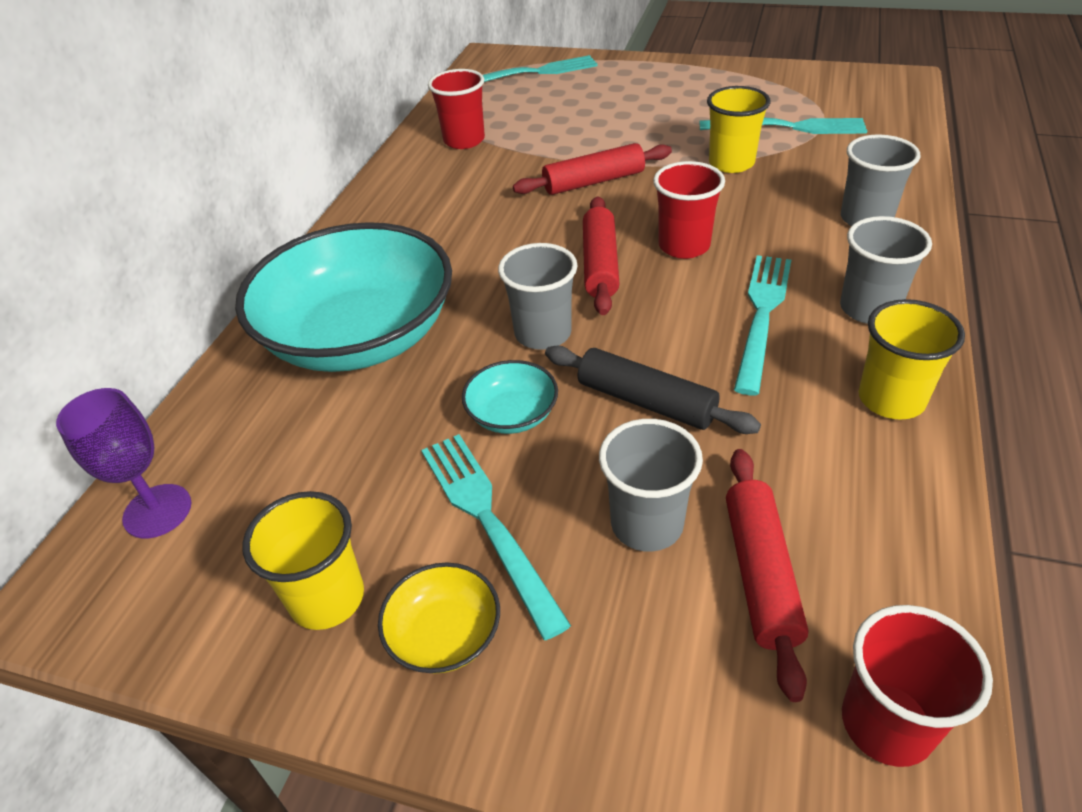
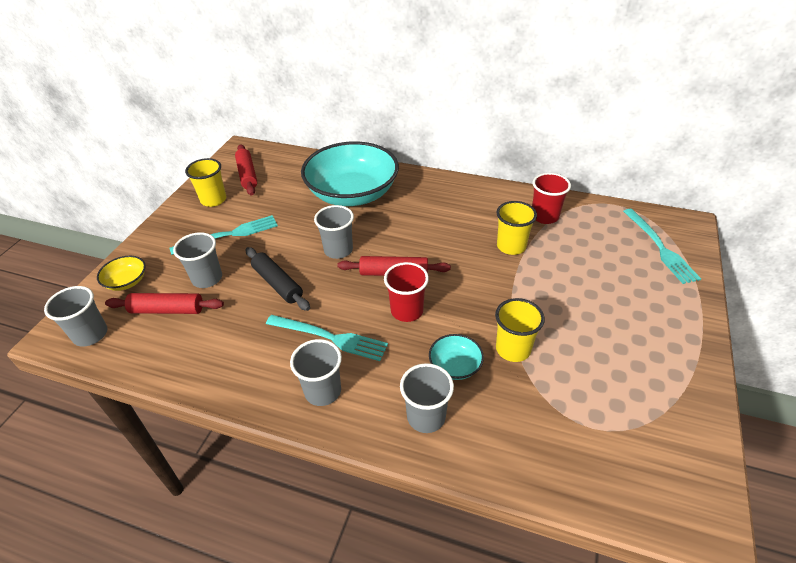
camera: 90 degrees right, 0 degrees up
purple goblet [56,388,191,538] -> none
yellow bowl [378,563,500,674] -> yellow bowl moved to [97,256,146,291]
turquoise bowl [462,360,558,434] -> turquoise bowl moved to [429,334,484,380]
red rolling pin [513,143,672,195] -> red rolling pin moved to [235,144,257,196]
black rolling pin [545,346,761,434] -> black rolling pin turned 75 degrees counterclockwise [246,247,310,311]
turquoise fork [700,118,867,134] -> none
red cup [842,605,993,767] -> grey cup [44,286,107,347]
yellow cup [859,299,965,420] -> yellow cup moved to [496,201,537,255]

